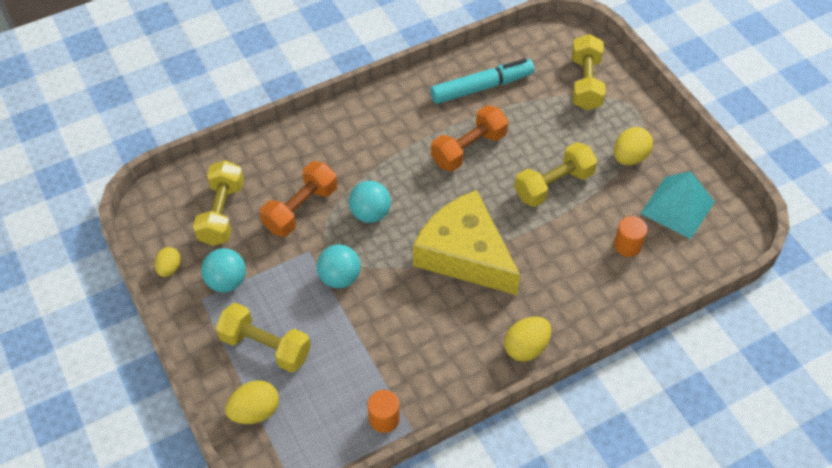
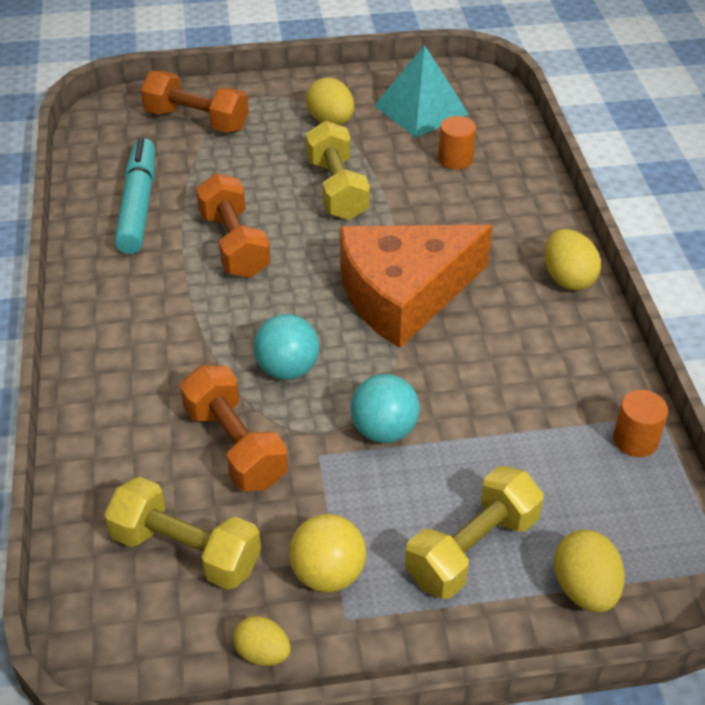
camera: 70 degrees left, 10 degrees down
turquoise ball [201,248,246,292] -> yellow ball [289,514,366,592]
yellow cheese [413,190,520,295] -> orange cheese [340,224,493,348]
yellow dumbbell [572,34,606,110] -> orange dumbbell [141,71,249,133]

